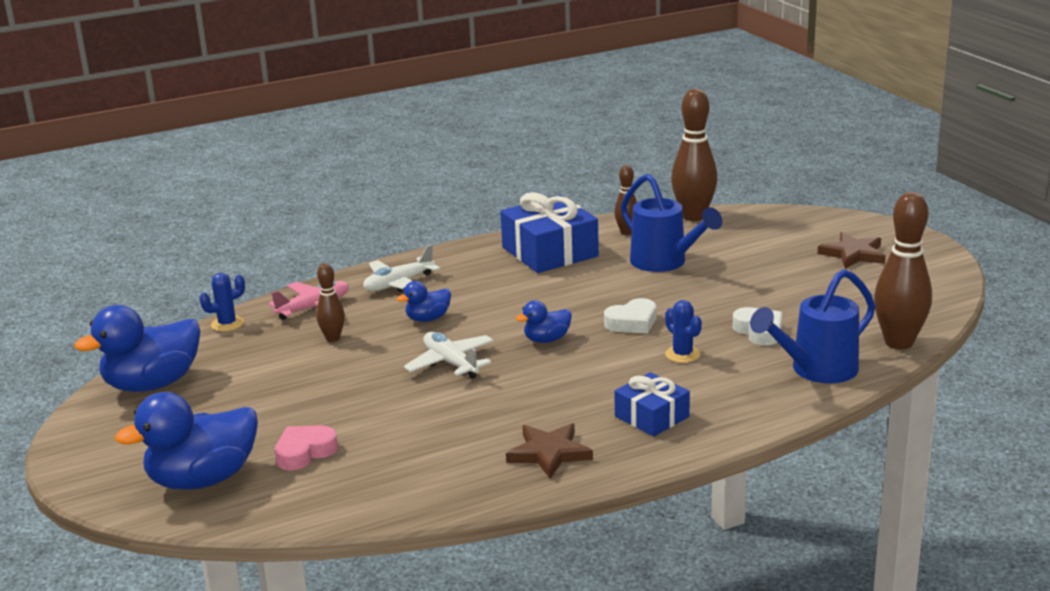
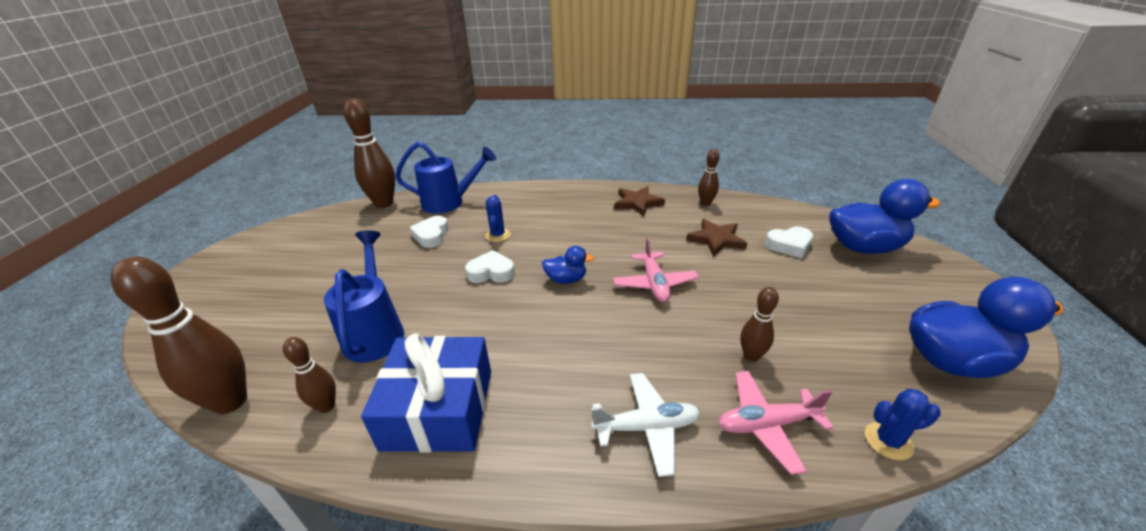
camera: 150 degrees left, 10 degrees up
pink heart [275,425,338,470] -> white heart [765,227,813,258]
blue duck [397,281,451,322] -> none
white plane [404,332,494,379] -> pink plane [613,238,699,302]
blue gift [614,372,690,436] -> none
brown star [817,232,886,269] -> brown star moved to [686,219,747,257]
none -> brown bowling pin [698,149,720,206]

